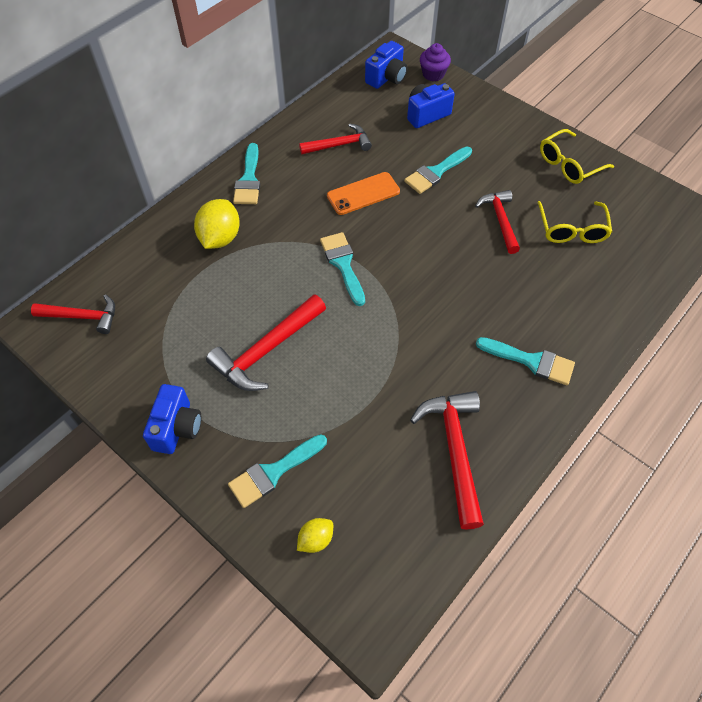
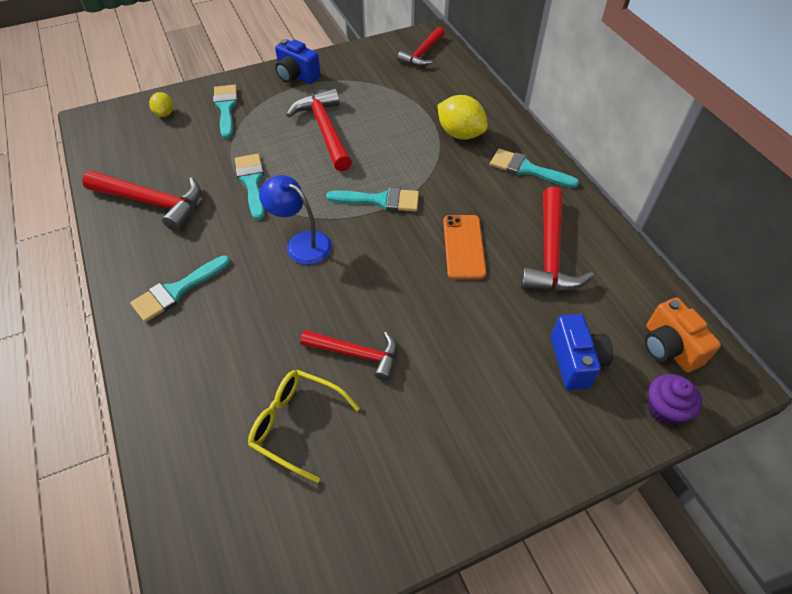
camera: 115 degrees right, 5 degrees down
red hammer [299,124,372,154] -> red hammer [520,187,594,291], size x1.51
blue camera [365,41,407,89] -> orange camera [645,297,721,373]
turquoise brush [404,147,472,194] -> turquoise brush moved to [235,154,265,220]
yellow glasses [540,129,614,184] -> none
none -> blue lamp [259,175,332,265]

